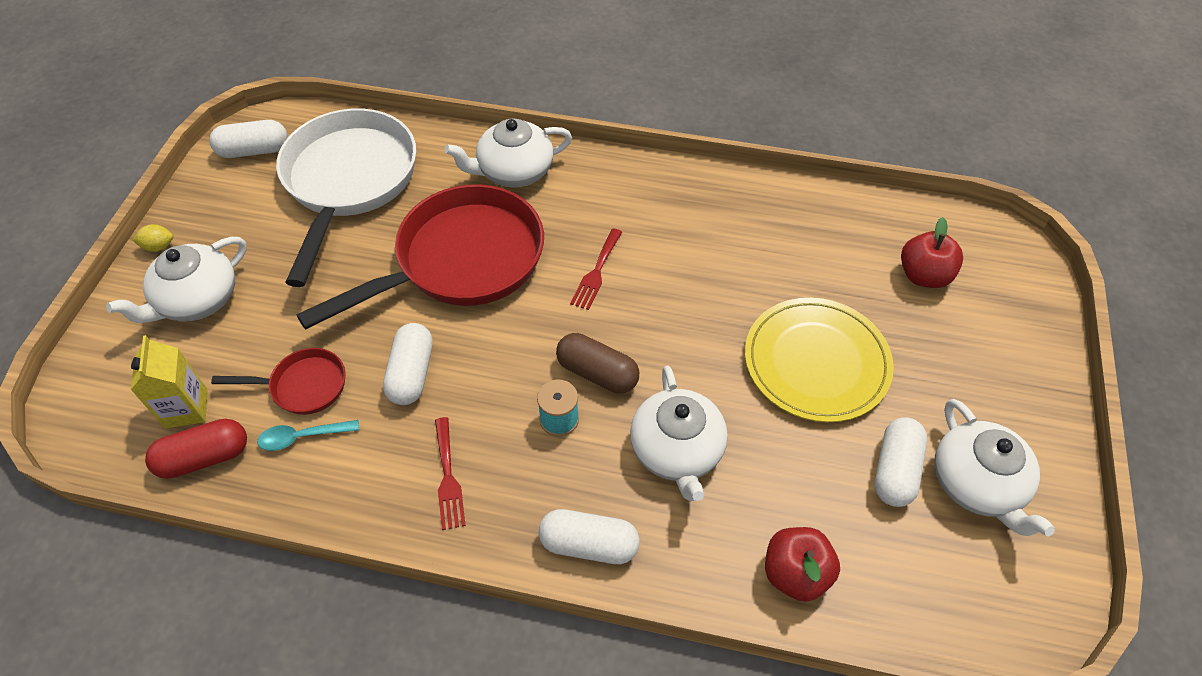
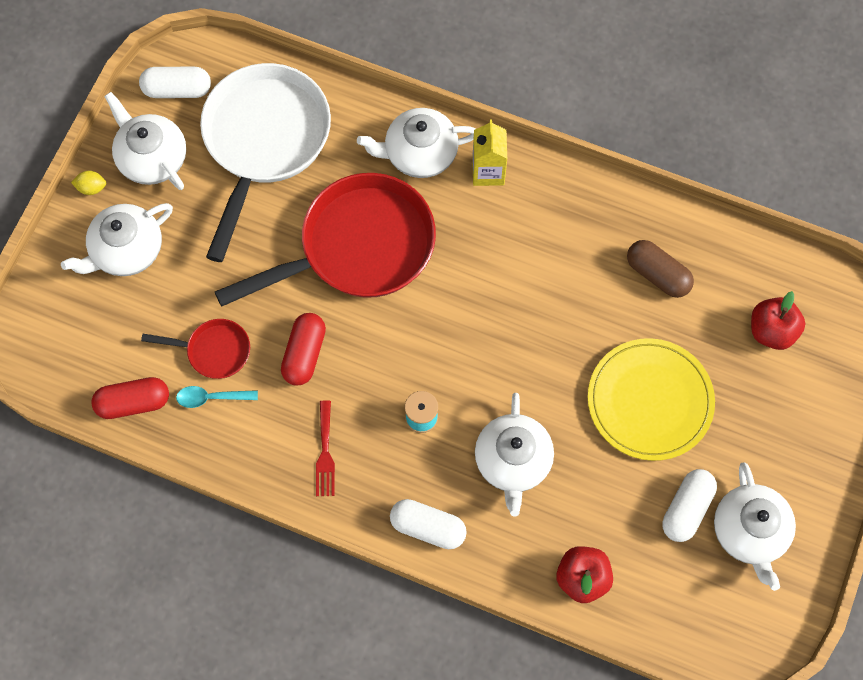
camera: 10 degrees right, 15 degrees up
yellow carton [131,335,208,429] -> yellow carton moved to [472,120,507,186]
white capsule [383,323,433,405] -> red capsule [281,313,326,386]
brown capsule [556,333,639,394] -> brown capsule moved to [627,240,694,298]
red fork [570,229,622,310] -> none
none -> white teapot [104,92,186,190]

